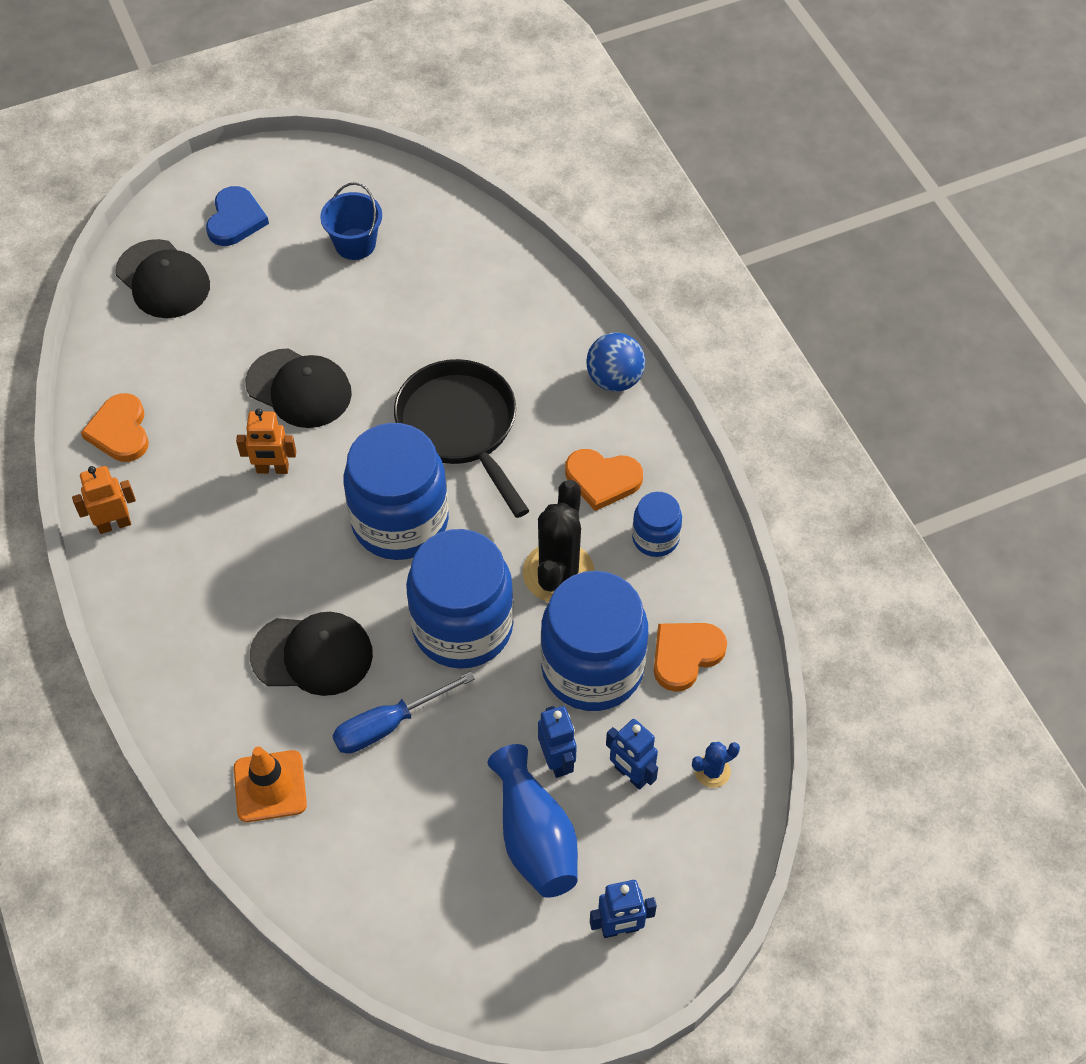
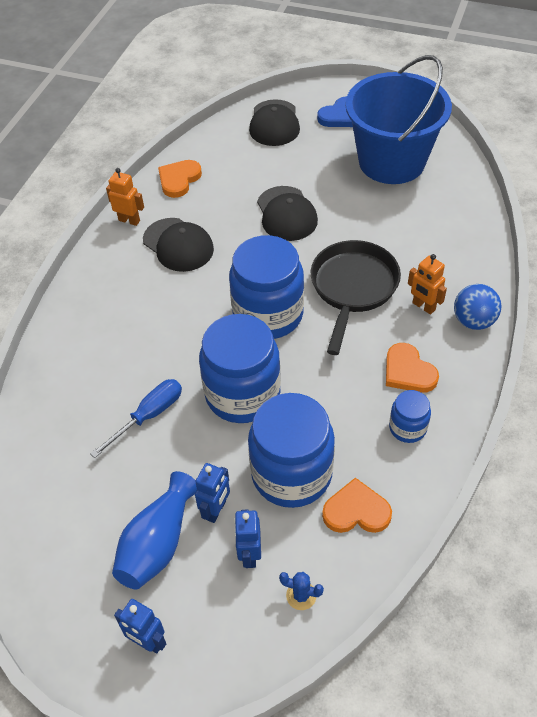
camera: 45 degrees right, 5 degrees down
orange traffic cone [234,747,307,822] -> none
orange robot [236,408,296,474] -> orange robot moved to [408,254,447,315]
black cap [250,612,373,696] -> black cap moved to [143,218,214,272]
blue bucket [320,182,382,260] -> blue bucket [346,55,452,184], size x2.34
blue screwdriver [332,672,475,754] -> blue screwdriver turned 120 degrees clockwise [90,379,182,458]
black cactus [523,480,595,602] -> none

